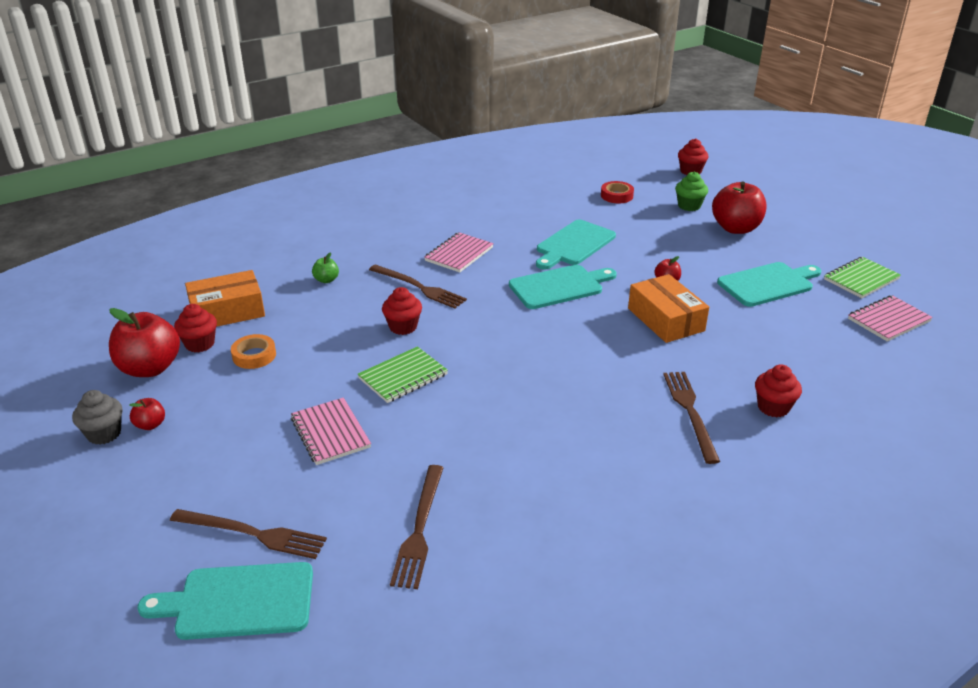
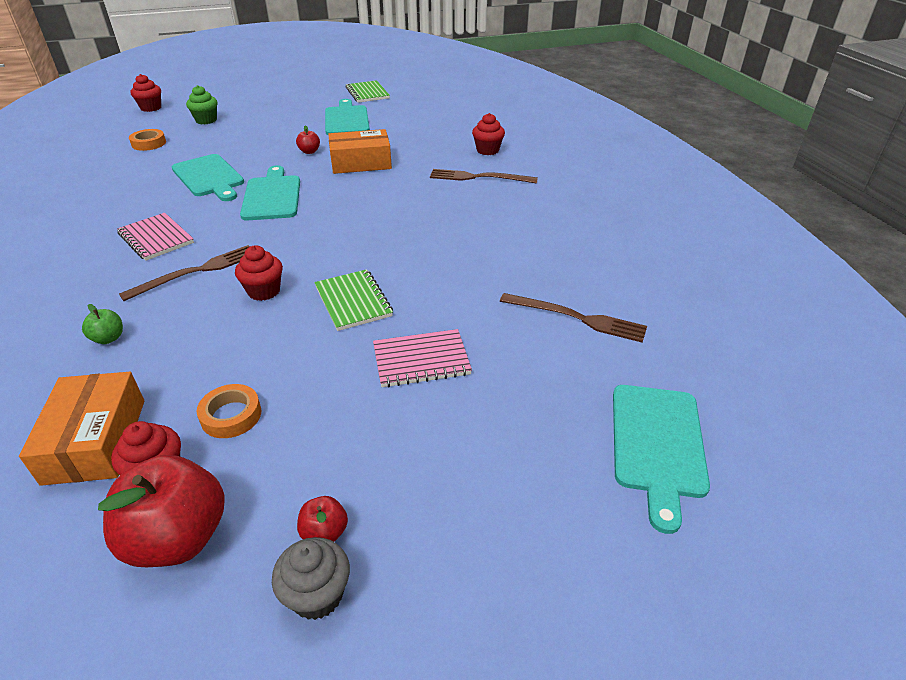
camera: 75 degrees left, 5 degrees up
brown fork [170,509,327,559] -> none
red tape [601,181,634,203] -> orange tape [129,129,166,151]
red apple [712,181,767,234] -> none
pink notebook [848,295,933,342] -> none

